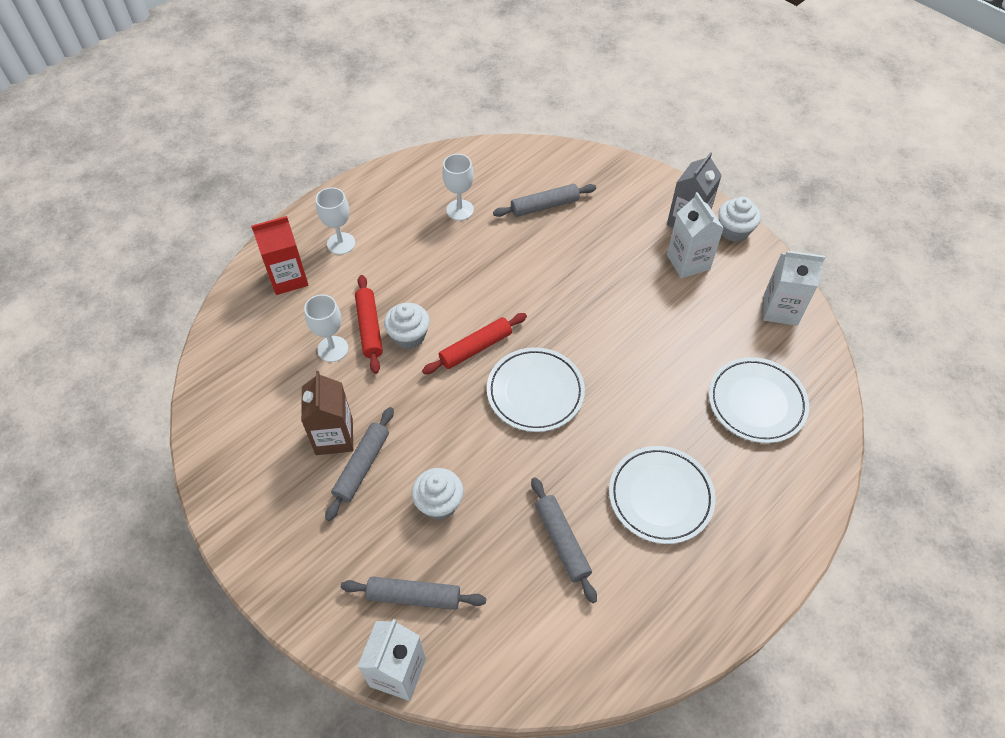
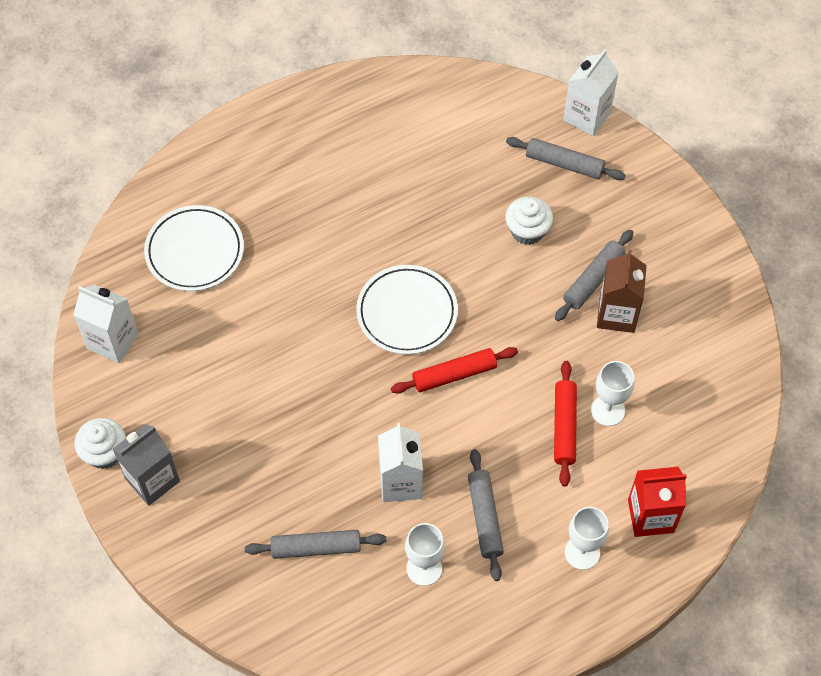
camera: 165 degrees left, 5 degrees up
white cupcake [384,303,430,349] -> none
grey rolling pin [531,477,597,603] -> grey rolling pin moved to [468,449,504,581]
white plate [609,446,716,544] -> none
white carton [667,192,724,278] -> white carton moved to [378,423,423,502]

